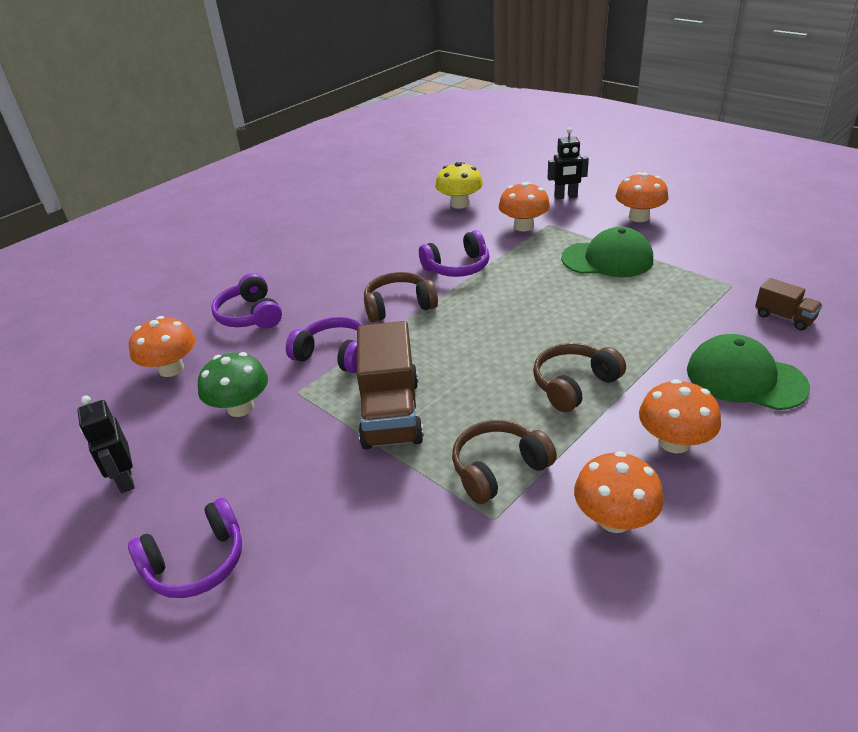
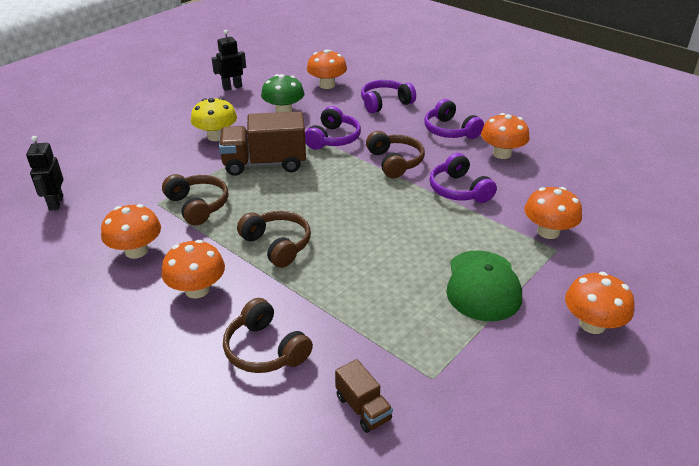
camera: 85 degrees right, 0 degrees up
purple headphones [128,498,242,598] -> purple headphones moved to [424,99,484,139]
yellow mushroom [435,162,483,209] -> yellow mushroom moved to [191,98,237,141]
black robot [548,128,589,199] -> black robot moved to [26,136,64,211]
green cap [687,334,810,410] -> brown headphones [223,298,313,373]
brown truck [755,278,823,331] -> brown truck turned 75 degrees counterclockwise [335,359,393,433]
none -> orange mushroom [481,113,530,159]

